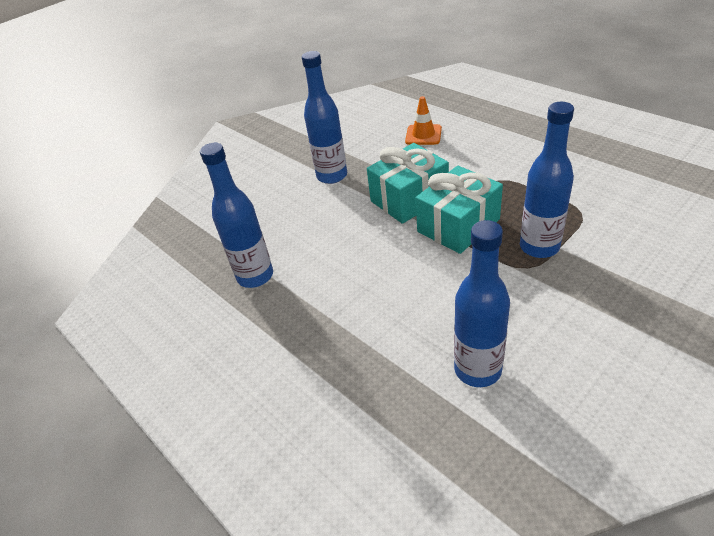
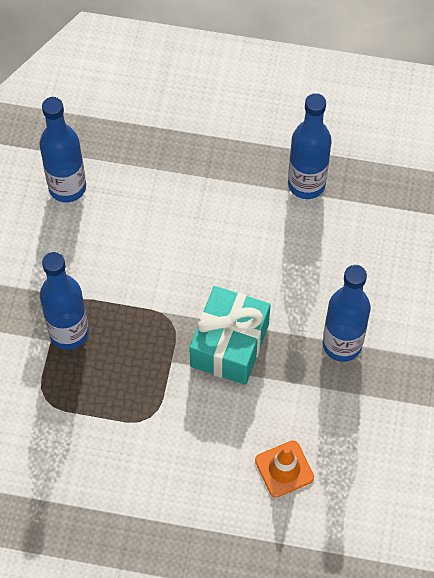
camera: 140 degrees right, 20 degrees up
turquoise gift [416,166,503,254] -> none

